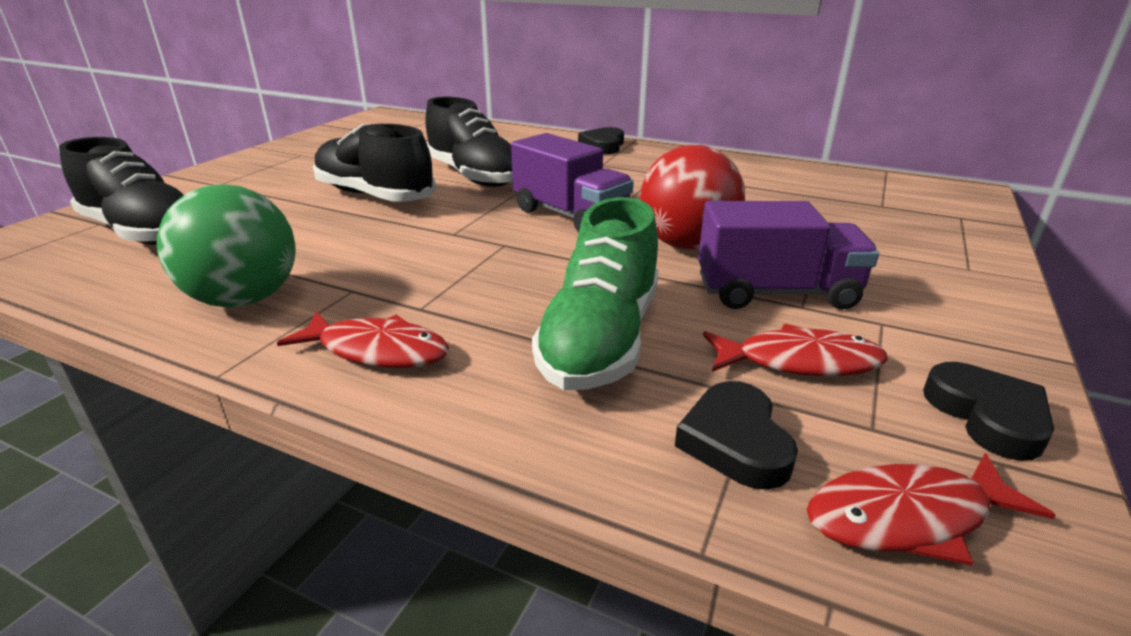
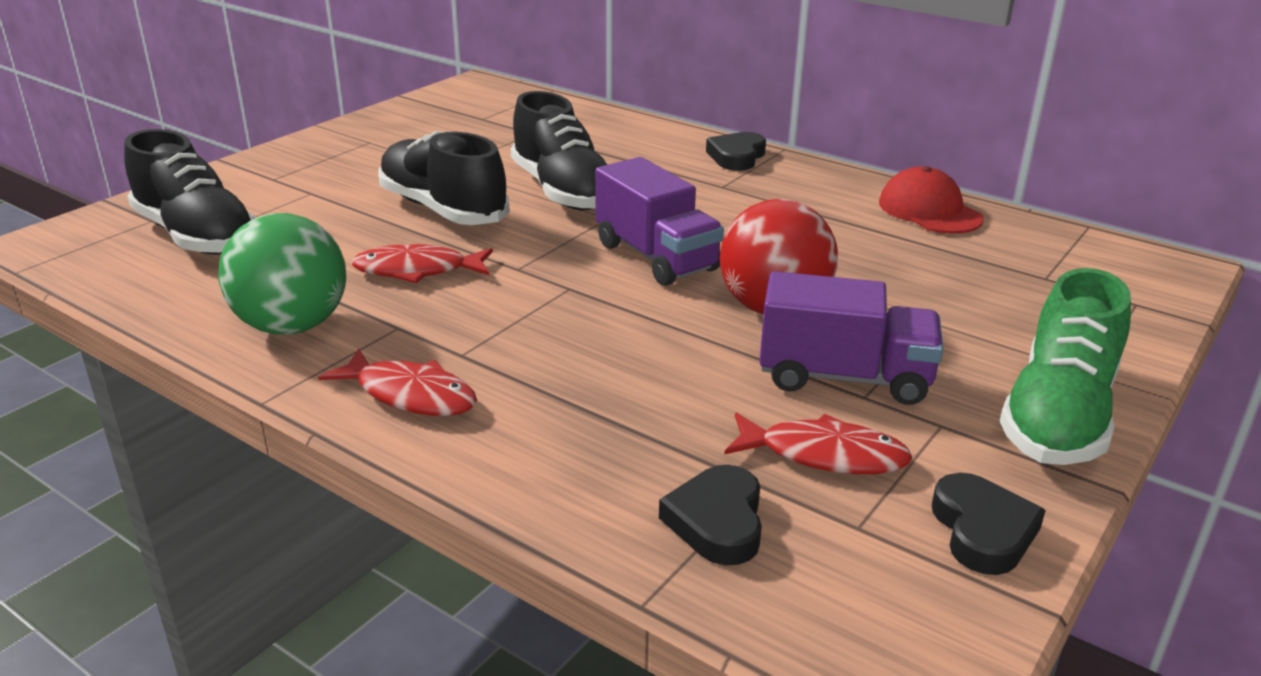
camera: 10 degrees right, 0 degrees up
green shoe [532,197,659,390] -> green shoe moved to [1000,268,1131,465]
red fish [807,453,1055,566] -> red fish moved to [351,244,493,283]
none -> red cap [879,166,984,234]

